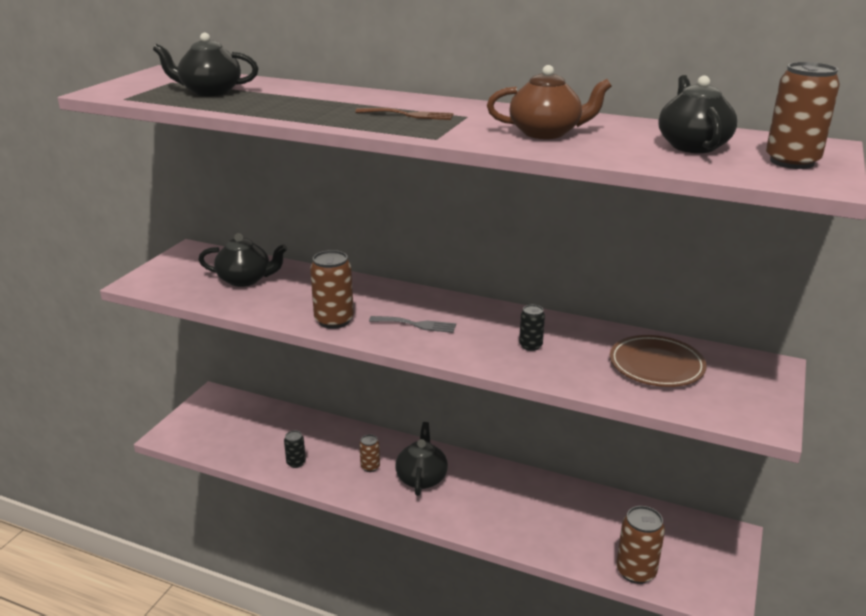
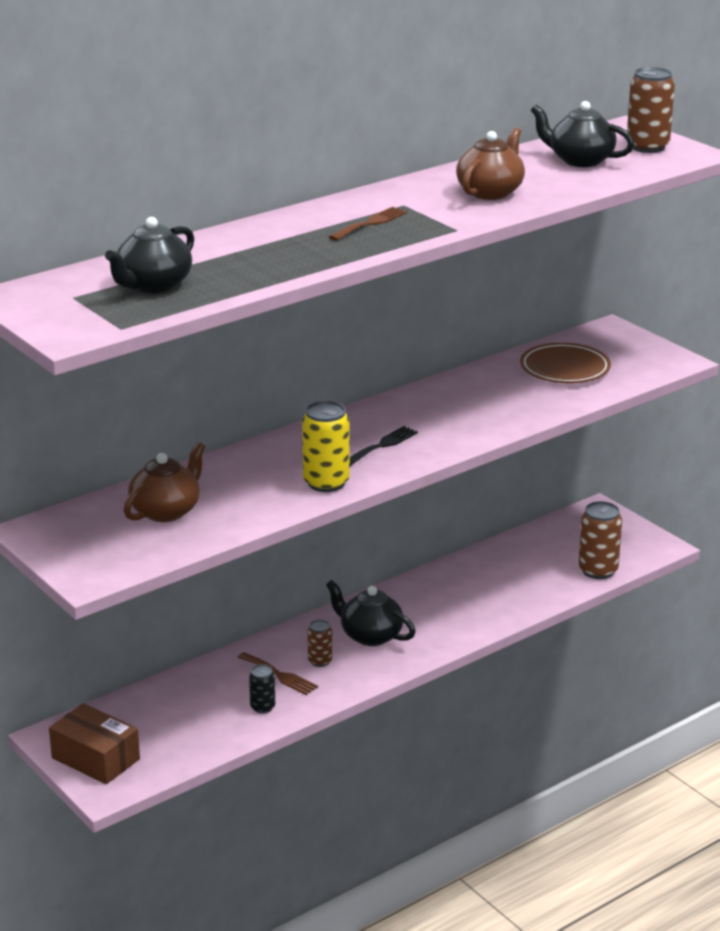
camera: 60 degrees left, 0 degrees up
black teapot [198,233,287,287] -> brown teapot [124,442,205,522]
brown can [310,250,354,329] -> yellow can [302,401,350,492]
grey fork [369,316,456,333] -> black fork [350,426,418,466]
black can [519,305,545,351] -> none
none -> brown box [49,703,140,784]
none -> brown fork [238,652,318,695]

